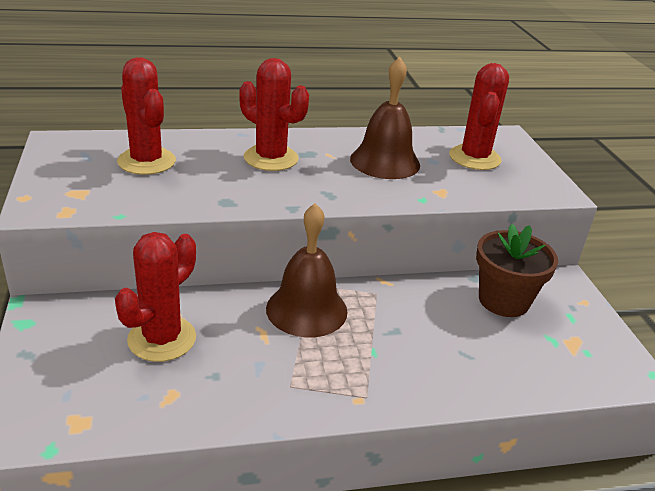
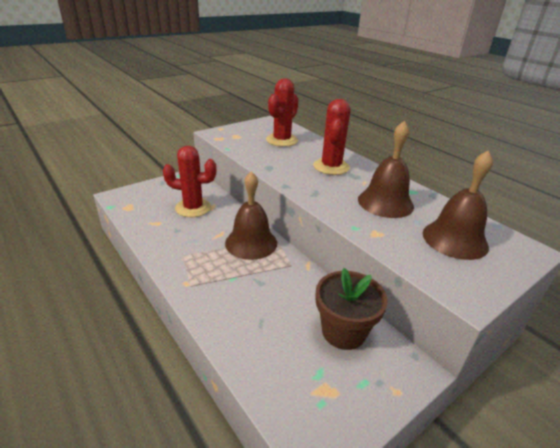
camera: 65 degrees right, 0 degrees up
red cactus [449,63,509,170] -> brown bell [423,151,493,260]

